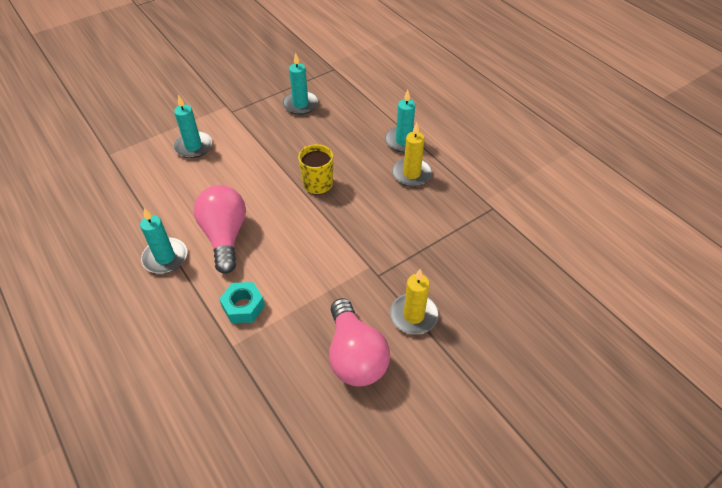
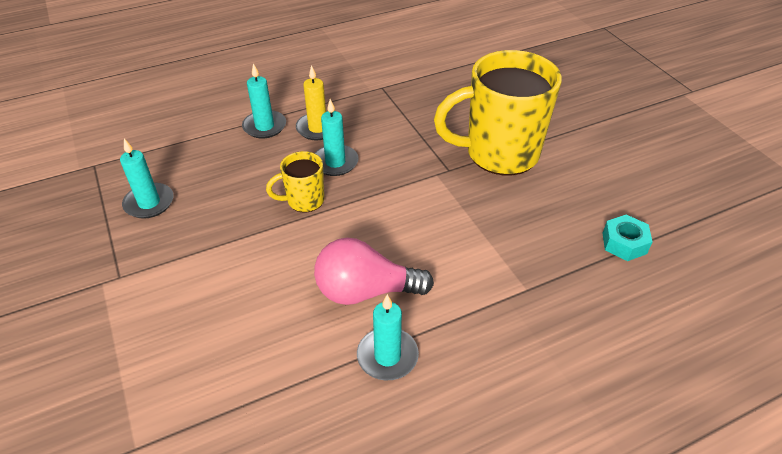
camera: 80 degrees left, 5 degrees down
turquoise candle [173,95,212,158] -> turquoise candle moved to [315,99,359,176]
turquoise nut [219,282,265,323] -> turquoise nut moved to [602,215,652,261]
pink light bulb [329,298,390,387] -> none
yellow candle [390,269,439,335] -> yellow mug [434,50,562,175]

